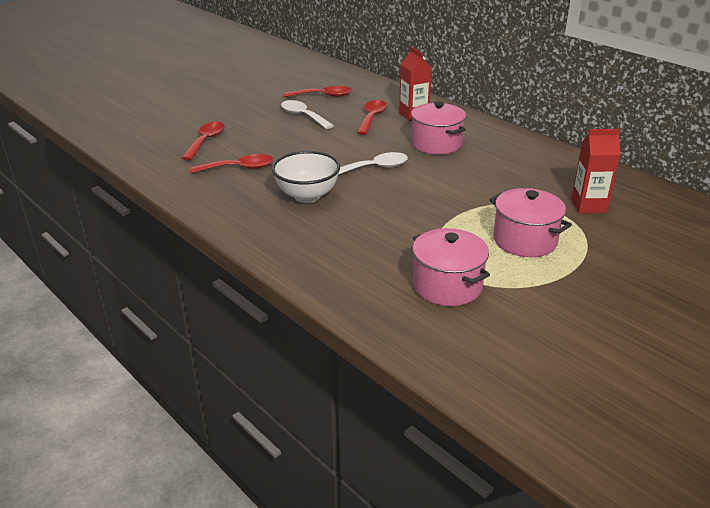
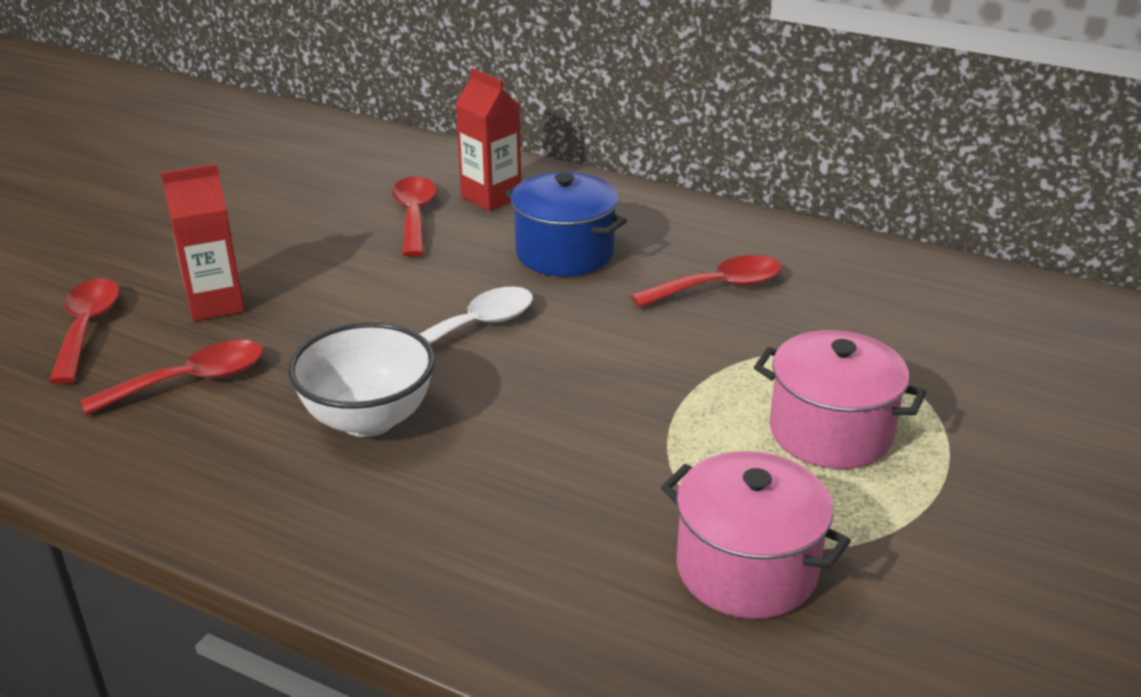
camera: 20 degrees left, 0 degrees up
white spoon [281,100,334,129] -> none
red spoon [284,86,352,97] -> red spoon moved to [631,255,782,308]
pink pot [411,101,466,155] -> blue pot [505,172,627,276]
red carton [571,129,621,214] -> red carton moved to [161,164,244,321]

